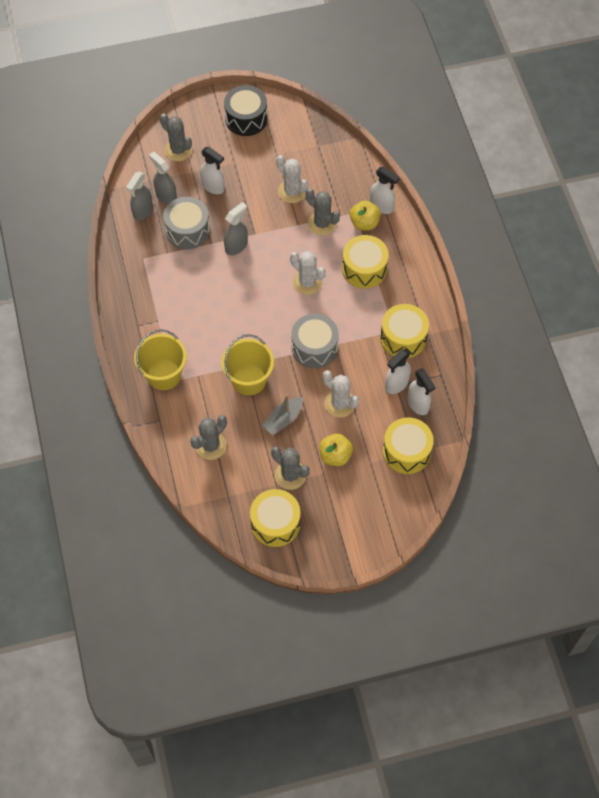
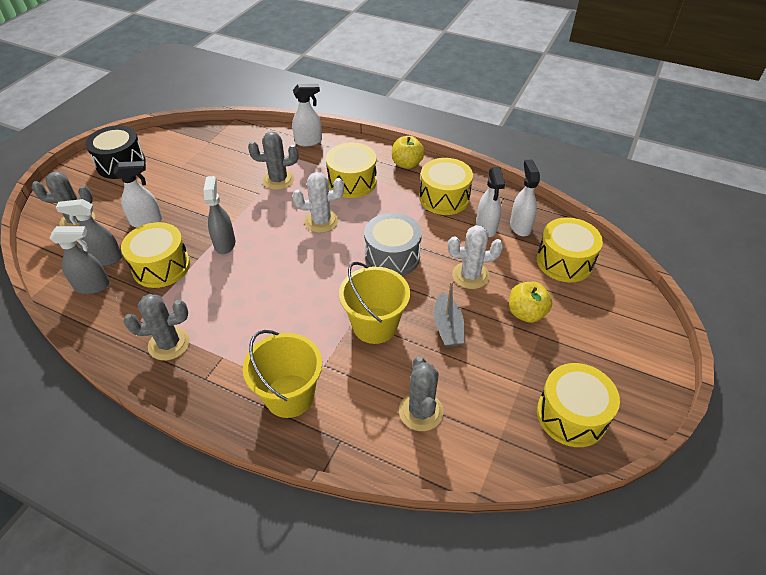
camera: 50 degrees left, 15 degrees down
grey spray bottle [126,172,153,221] -> grey spray bottle turned 75 degrees counterclockwise [50,226,110,294]
grey drum [163,197,210,249] -> yellow drum [121,222,190,288]
grey cactus [271,446,310,490] -> grey cactus moved to [124,294,190,361]
white cactus [276,155,308,203] -> none
yellow apple [350,201,381,230] -> yellow apple moved to [392,136,425,169]
white spray bottle [407,368,436,415] -> white spray bottle turned 105 degrees counterclockwise [510,160,540,236]

